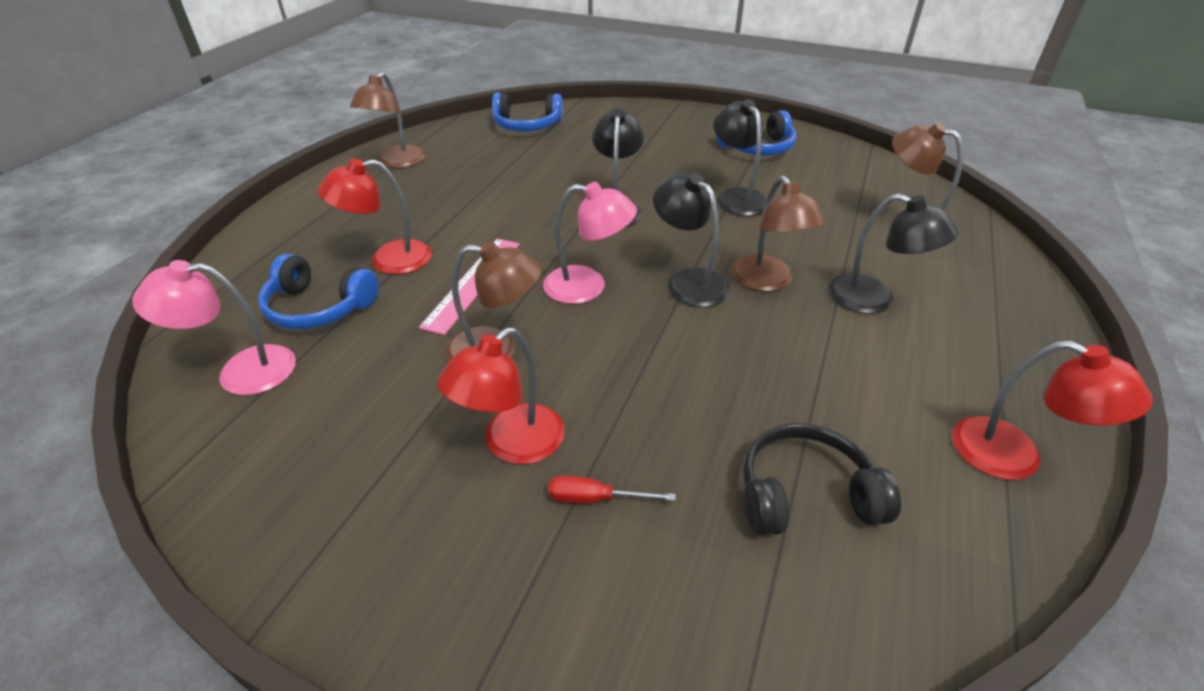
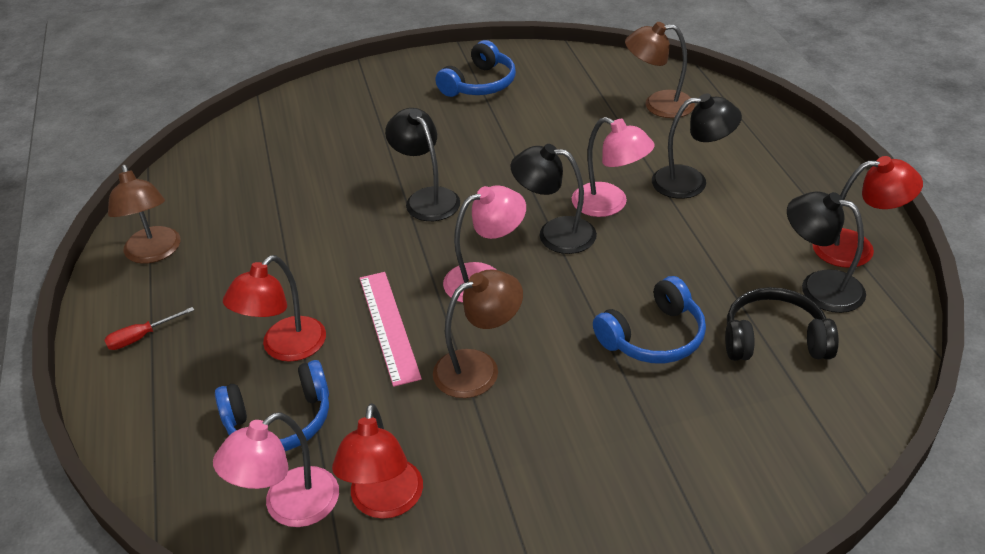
camera: 35 degrees left, 0 degrees up
red lamp [437,327,565,464] -> red lamp moved to [332,403,423,519]
blue headphones [492,93,563,132] -> blue headphones moved to [593,276,706,363]
red screwdriver [548,476,675,503] -> red screwdriver moved to [104,307,194,350]
black lamp [713,99,767,216] -> black lamp moved to [787,191,866,313]
brown lamp [731,175,825,291] -> pink lamp [572,117,655,217]
black headphones [743,423,901,536] -> black headphones turned 45 degrees clockwise [725,287,839,361]

